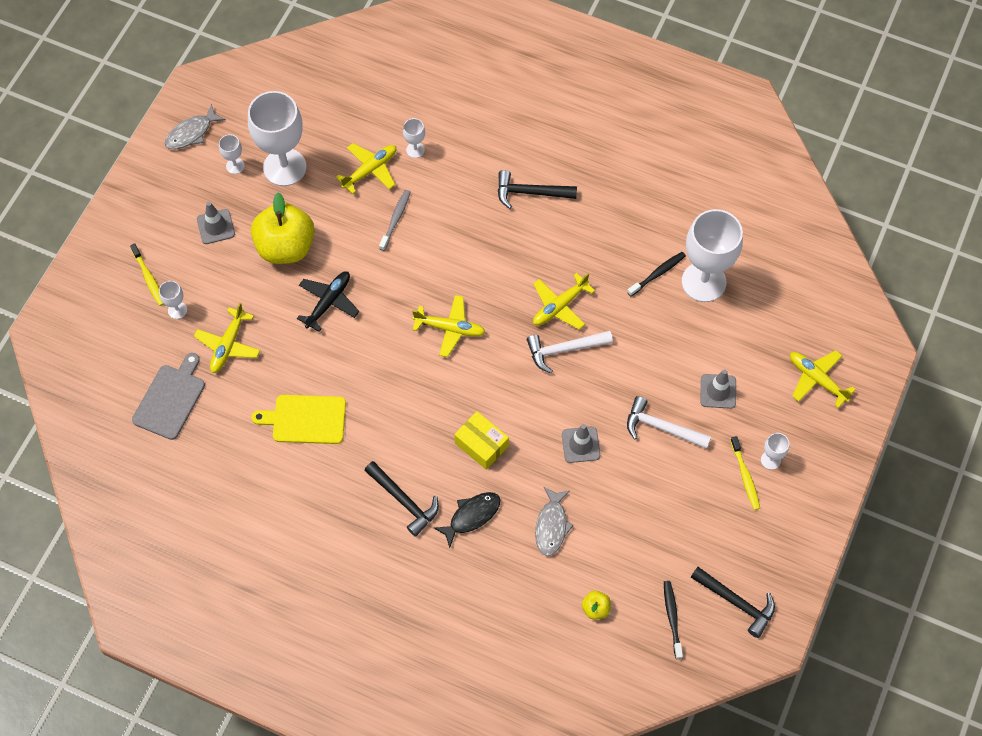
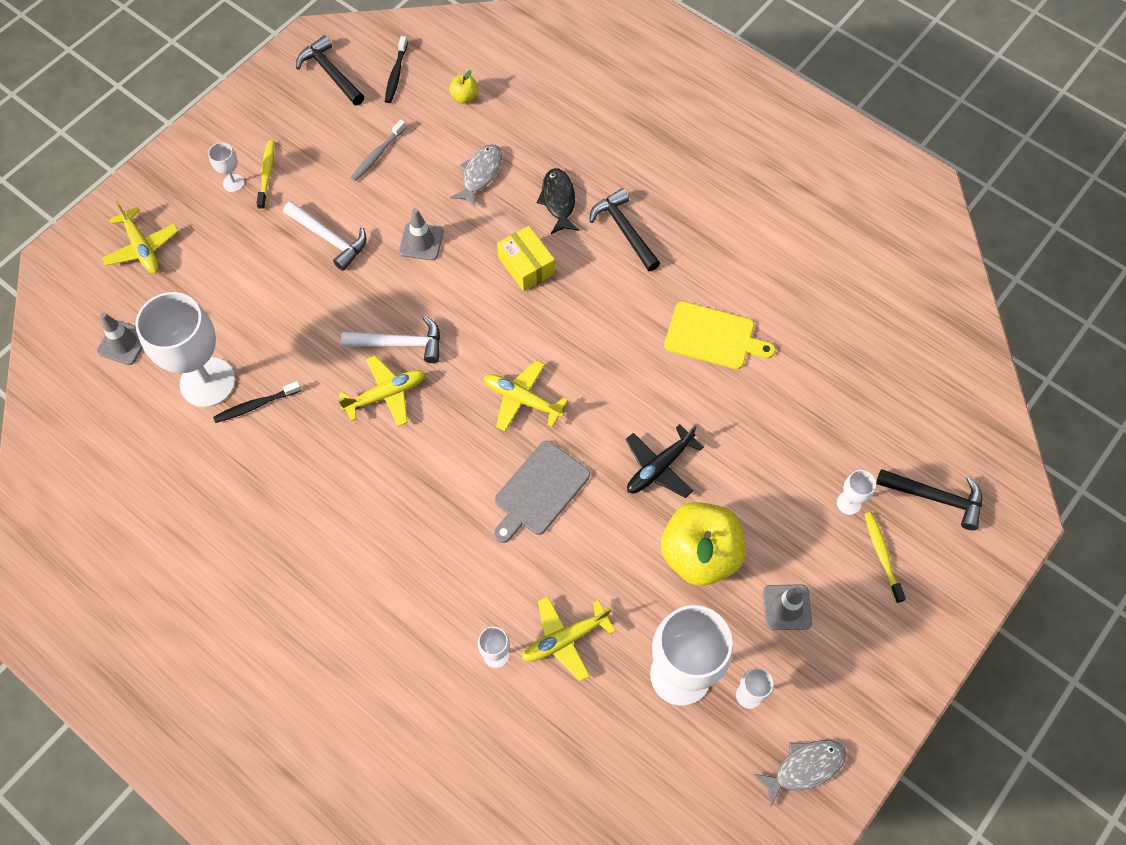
camera: 165 degrees left, 0 degrees up
grey cutting board [132,353,205,440] -> grey cutting board moved to [494,441,590,543]
yellow plane [194,303,260,373] -> none
grey toothbrush [379,190,410,251] -> grey toothbrush moved to [351,119,406,181]
black fish [434,492,500,548] -> black fish turned 105 degrees clockwise [537,168,579,234]
black hammer [498,170,577,209] -> black hammer moved to [876,469,982,530]
grey traffic cone [700,369,736,409] -> grey traffic cone moved to [97,313,143,365]

